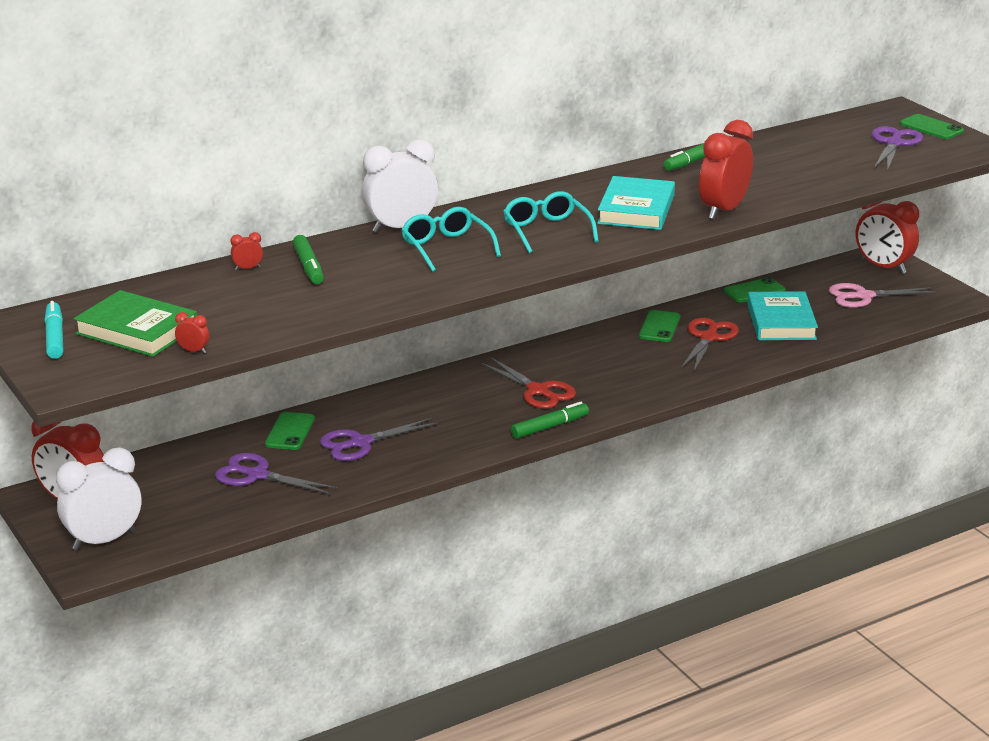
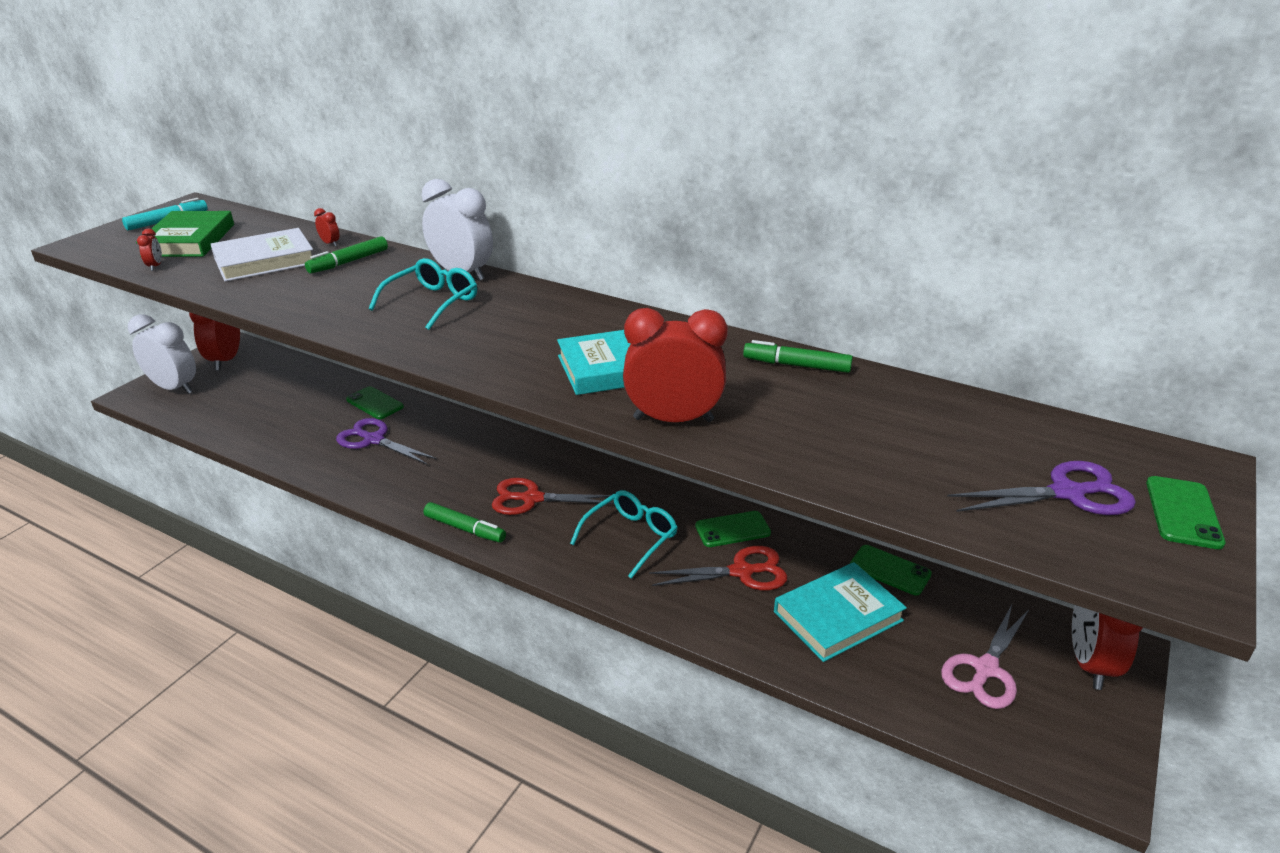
camera: 60 degrees right, 5 degrees up
purple scissors [215,453,337,495] -> none
green phone [265,412,315,450] -> green phone turned 60 degrees clockwise [346,386,404,419]
red scissors [481,358,576,409] -> red scissors turned 75 degrees clockwise [492,478,614,515]
turquoise glasses [503,191,599,253] -> turquoise glasses moved to [570,490,678,579]
pink scissors [829,283,936,308] -> pink scissors turned 105 degrees counterclockwise [941,605,1029,709]
none -> white book [210,228,313,282]

